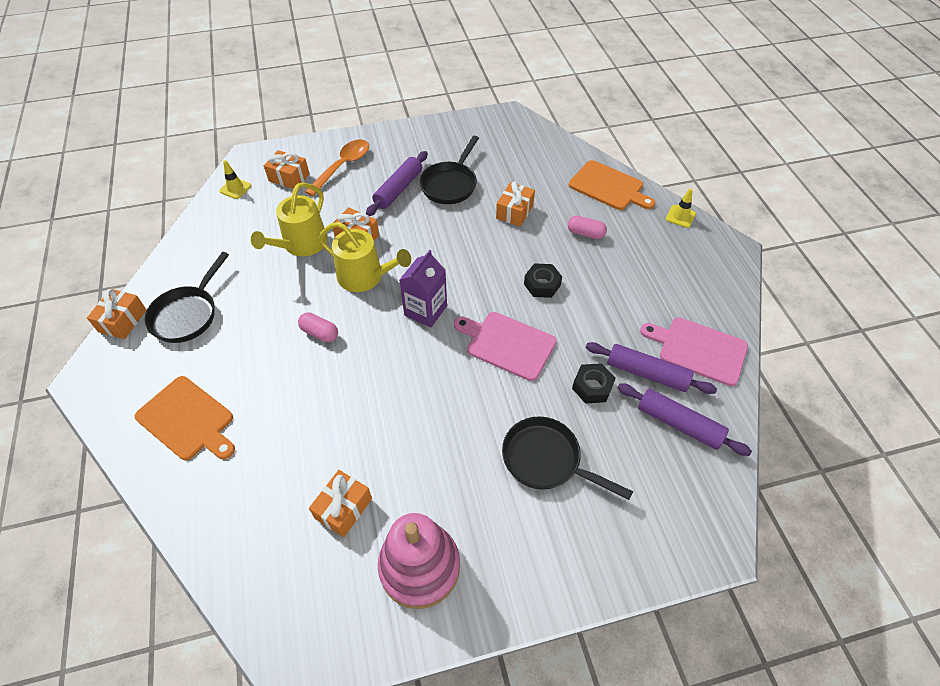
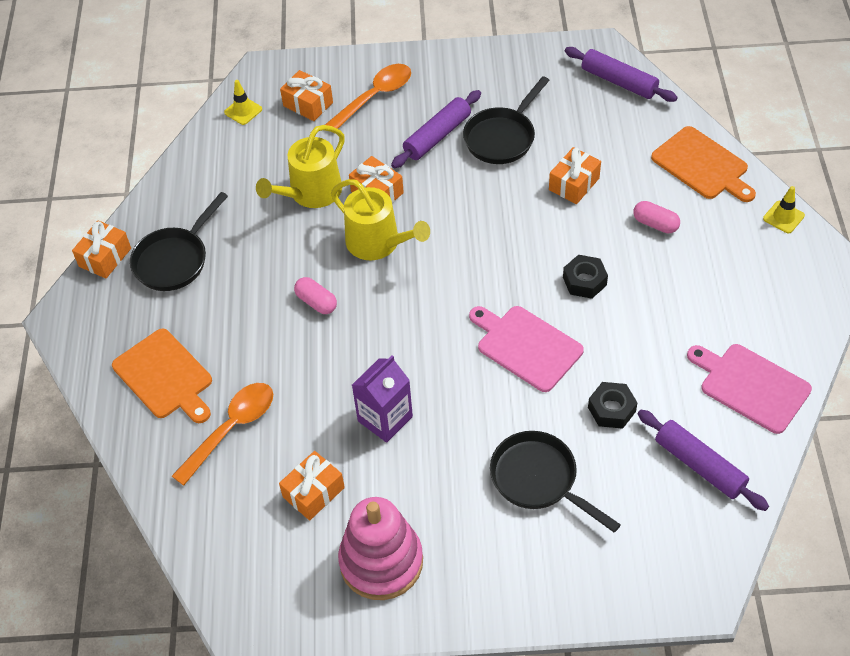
camera: 15 degrees right, 0 degrees up
purple carton [399,250,447,327] -> purple carton moved to [352,355,413,443]
purple rolling pin [586,342,717,394] -> purple rolling pin moved to [565,47,678,102]
none -> orange spoon [172,383,273,486]

